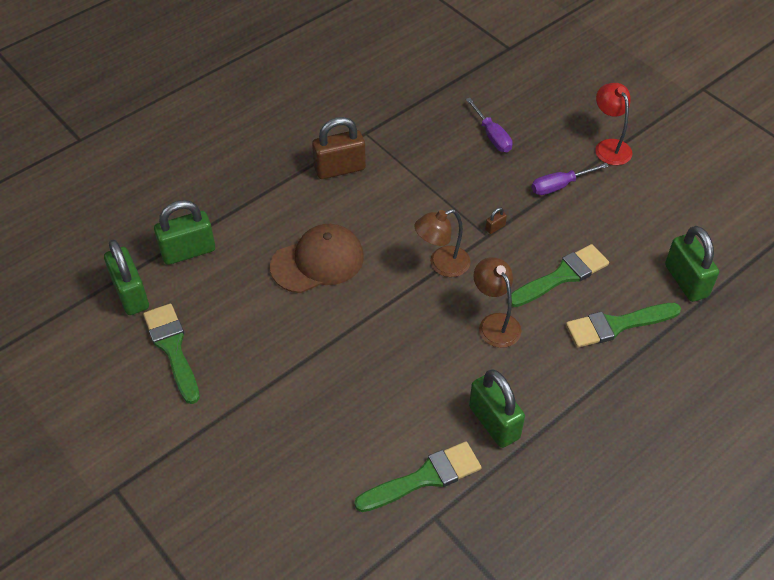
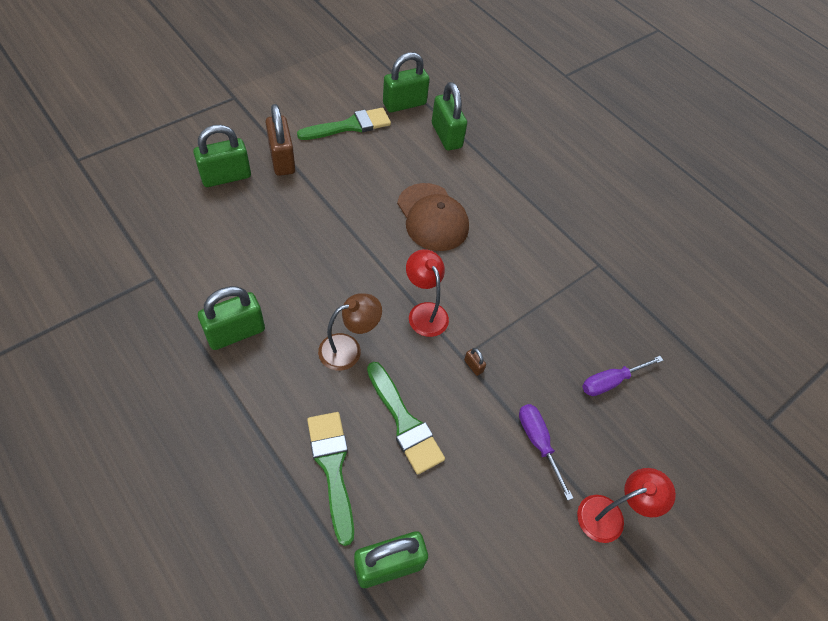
camera: 85 degrees right, 5 degrees up
brown padlock [312,117,366,179] -> brown padlock moved to [265,104,295,176]
green brush [354,442,481,512] -> none
brown lamp [414,209,471,277] -> red lamp [406,249,449,337]
none -> green padlock [193,125,251,187]

